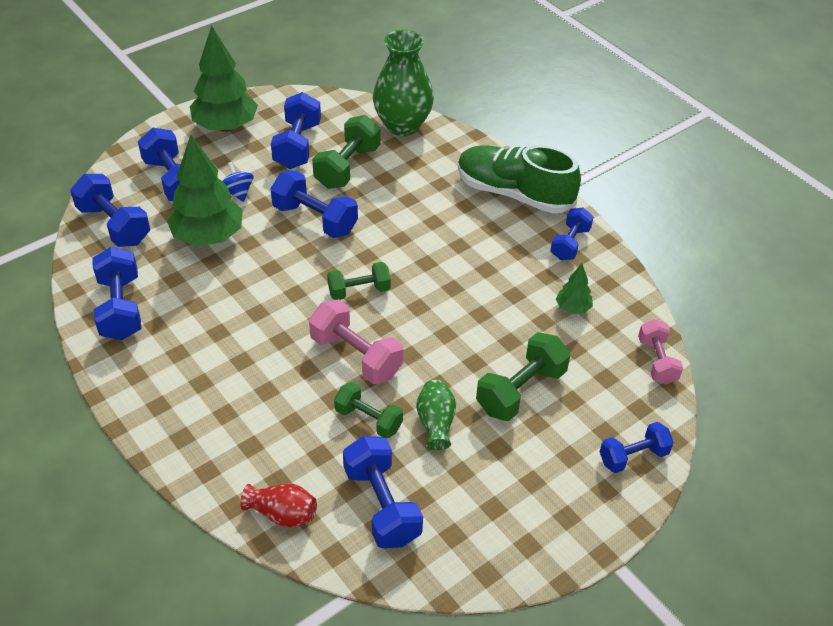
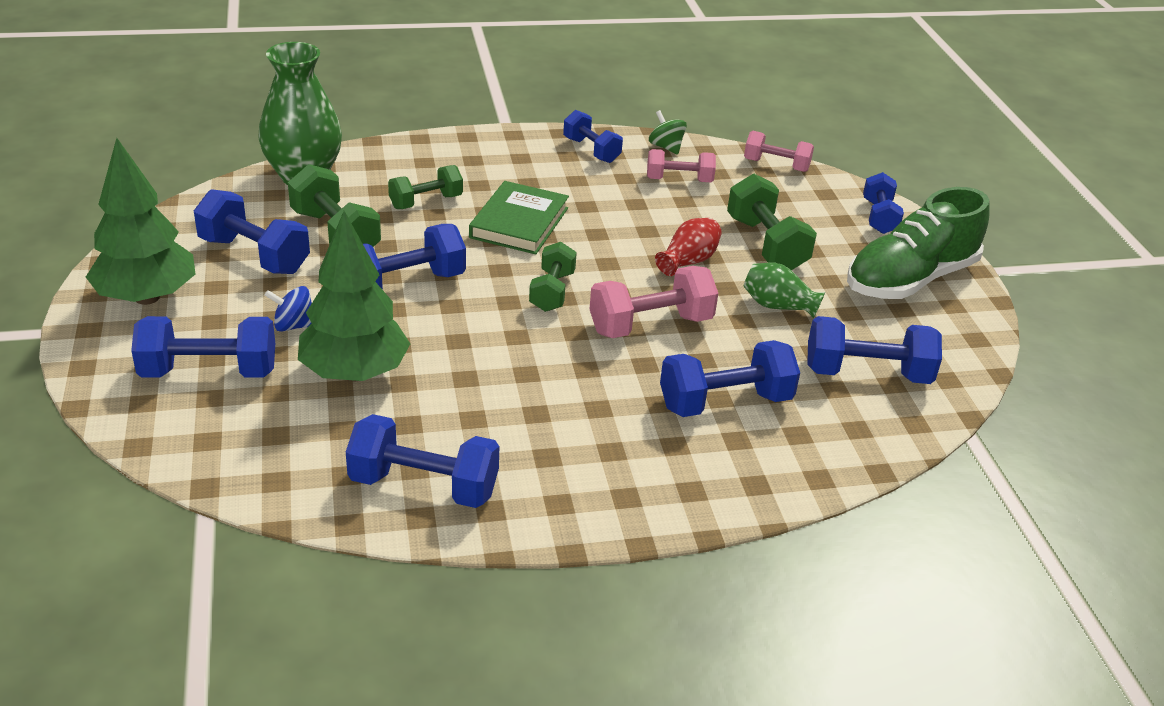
camera: 65 degrees left, 10 degrees down
blue dumbbell [70,174,150,247] -> blue dumbbell moved to [660,340,800,417]
red vase [240,484,317,527] -> red vase moved to [655,218,722,276]
green dumbbell [334,382,403,438] -> green dumbbell moved to [388,165,463,209]
green shoe [458,145,581,213] -> green shoe moved to [847,187,990,299]
green tree [556,264,593,314] -> pink dumbbell [647,149,716,182]
none -> green book [469,181,569,254]
none -> green spinning top [649,110,687,155]

